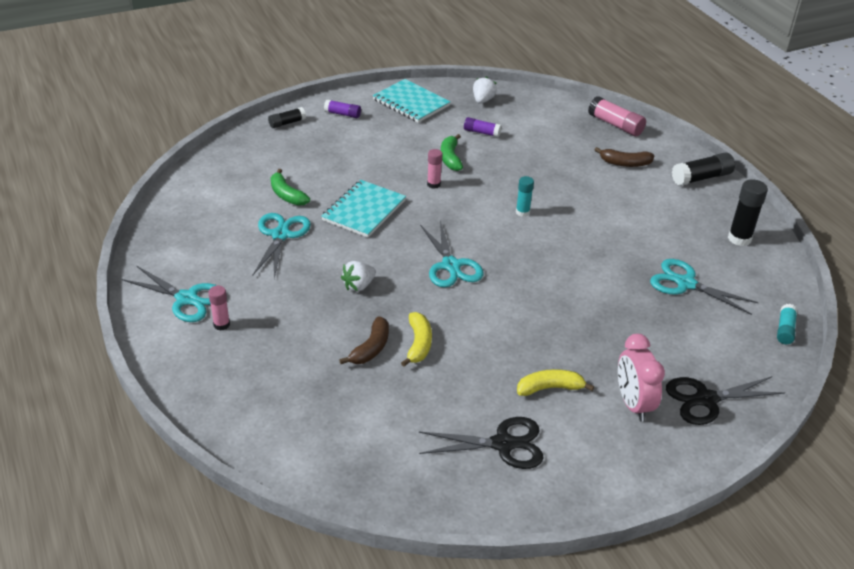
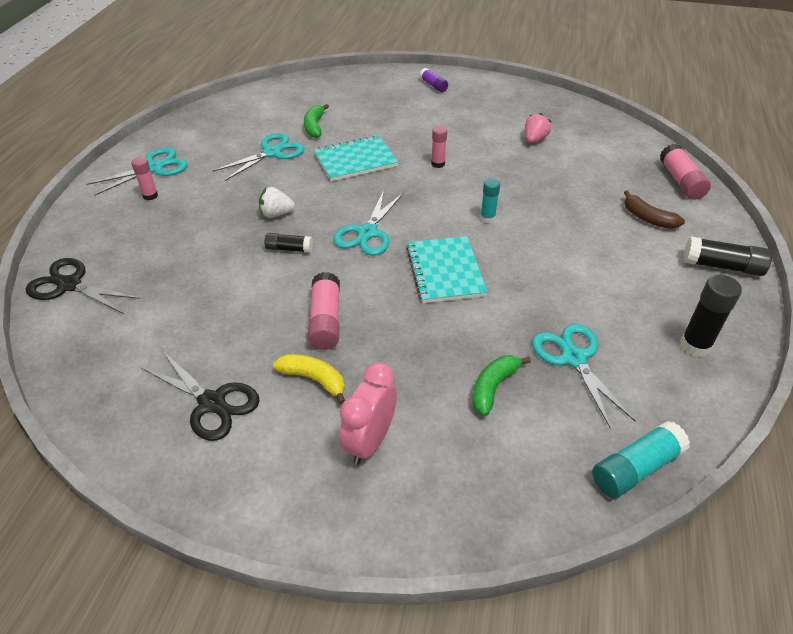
camera: 40 degrees right, 5 degrees up
turquoise scissors [122,266,217,322] -> turquoise scissors turned 105 degrees counterclockwise [86,148,188,196]
black glue stick [268,107,306,128] -> black glue stick moved to [264,233,313,253]
brown banana [339,316,389,364] -> none
turquoise notebook [373,79,450,123] -> turquoise notebook moved to [406,236,487,303]
yellow banana [401,312,432,367] -> none
green banana [441,134,463,171] -> green banana moved to [472,355,531,416]
purple glue stick [464,117,502,137] -> pink strawberry [525,113,551,143]
white strawberry [473,76,497,104] -> none
black scissors [666,376,785,425] -> black scissors moved to [26,258,141,314]
turquoise glue stick [777,304,797,344] -> turquoise glue stick [592,421,690,498], size x1.61
none -> pink glue stick [308,272,340,350]

